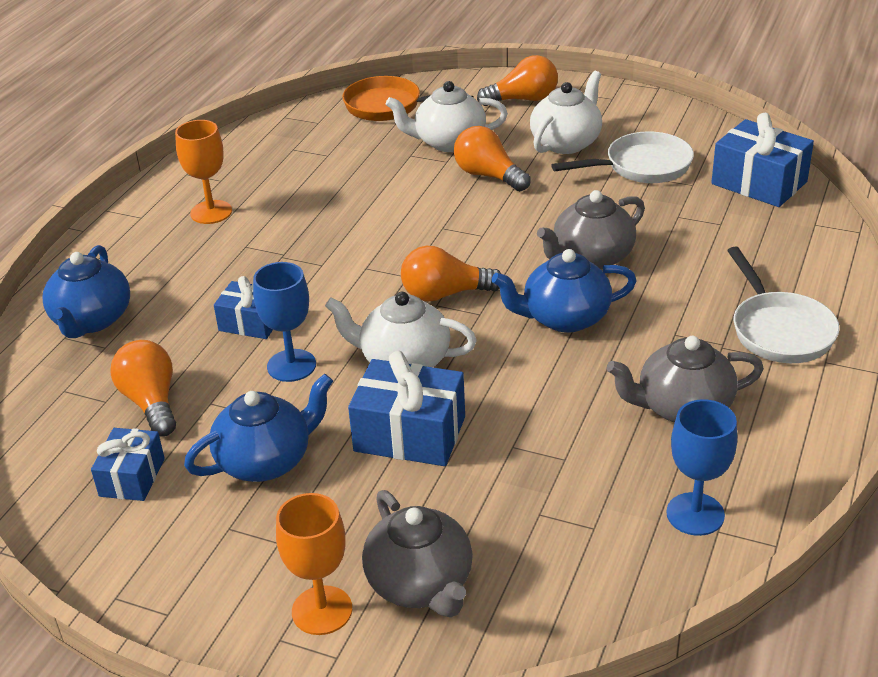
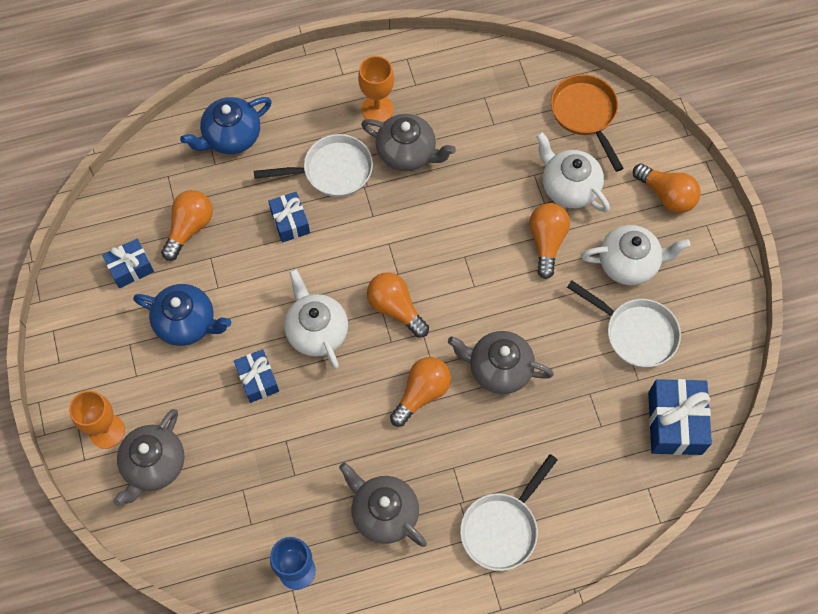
camera: 50 degrees right, 30 degrees up
blue goblet [253,262,316,382] -> none
blue gift [348,351,465,466] -> blue gift [234,349,279,403], size x0.62
blue teapot [492,249,637,333] -> orange light bulb [390,357,451,427]
none -> white pan [254,134,373,197]
none -> grey teapot [361,114,456,171]

